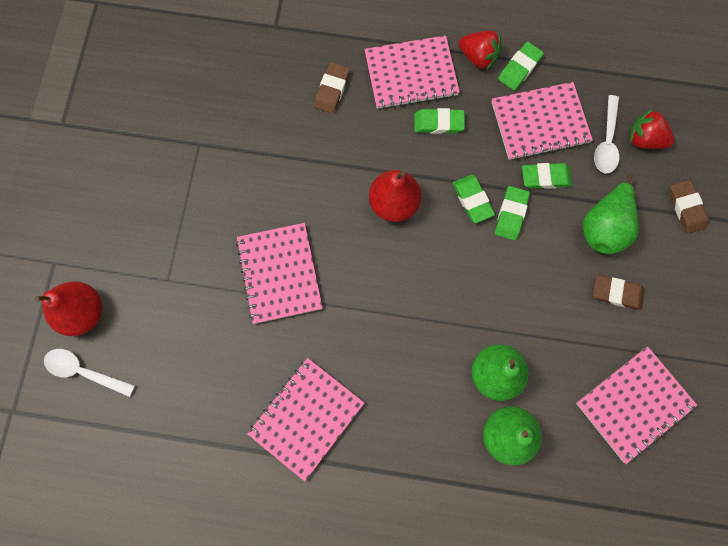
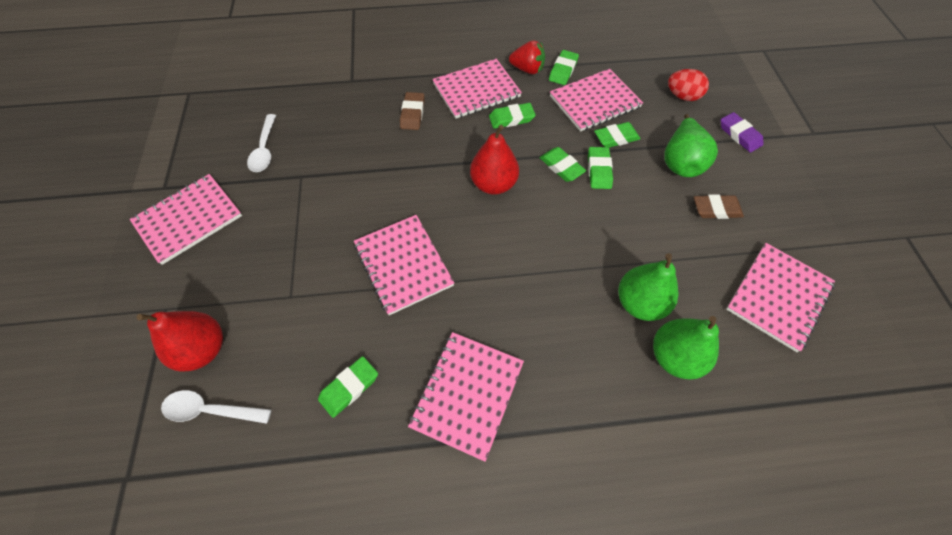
camera: 15 degrees left, 15 degrees down
white spoon [594,95,619,173] -> white spoon moved to [247,114,276,172]
red strawberry [629,109,674,149] -> red egg [668,69,709,101]
brown eraser [669,179,708,234] -> purple eraser [721,112,764,152]
none -> pink notebook [129,174,242,265]
none -> green eraser [318,356,378,418]

